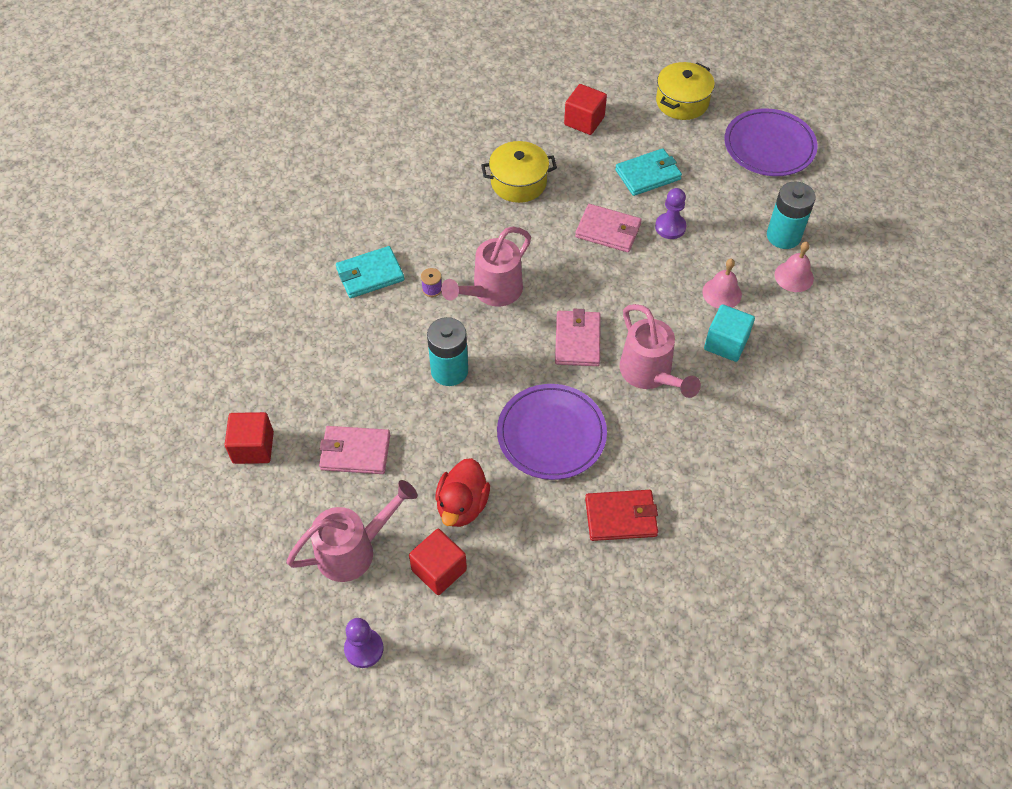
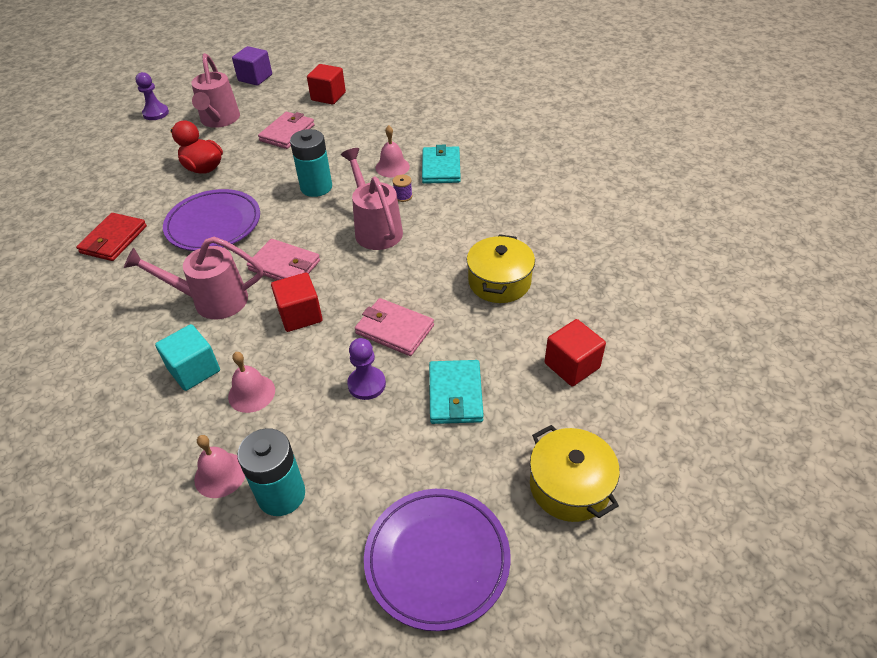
camera: 115 degrees right, 10 degrees down
red cube [409,529,467,595] -> red cube moved to [271,273,323,332]
pink wallet [575,204,642,252] -> pink wallet turned 75 degrees clockwise [355,298,434,356]
none -> purple cube [232,46,272,86]
none -> pink bell [376,125,410,178]

